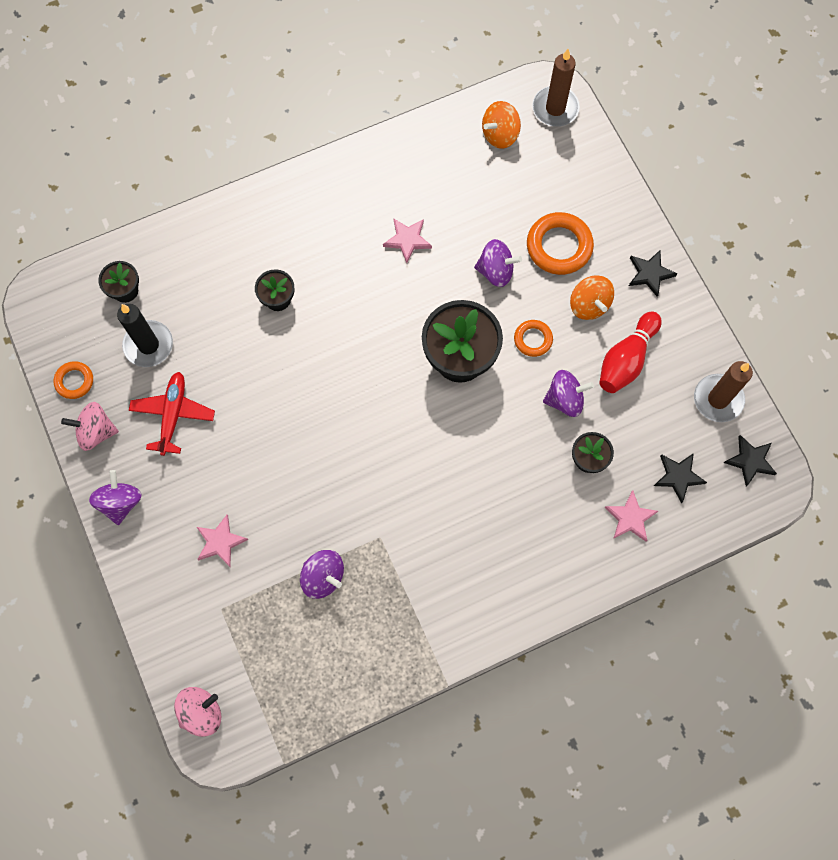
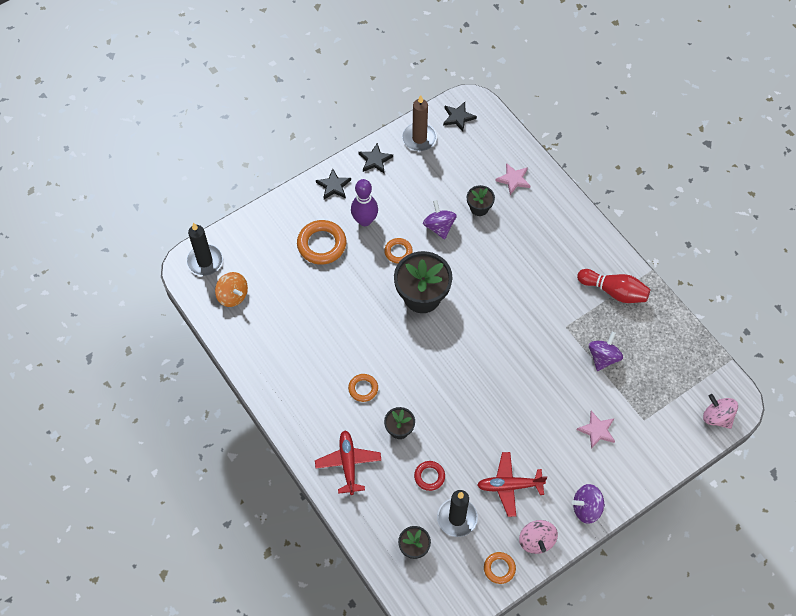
camera: 100 degrees left, 10 degrees down
pink star [383,219,432,263] -> none
purple spinning top [474,239,522,287] -> none
brown candle [532,49,580,127] -> black candle [186,223,223,276]
orange spinning top [570,275,614,320] -> purple bowling pin [351,179,378,226]
red bowling pin [599,311,662,393] -> red bowling pin moved to [577,269,650,303]
black star [654,453,707,504] -> black star moved to [358,143,393,174]
none -> red plane [315,430,381,495]
none -> orange ring [348,374,378,402]
none -> red ring [414,461,445,491]

